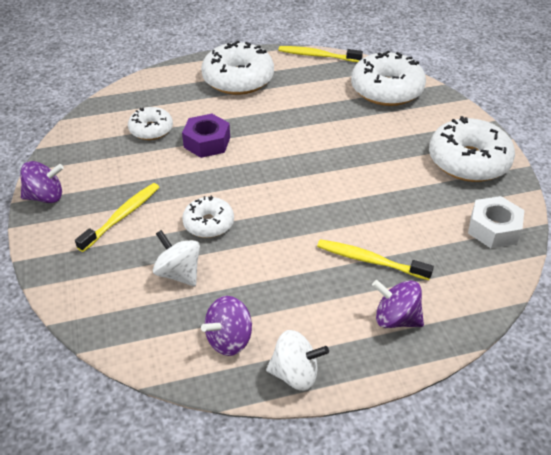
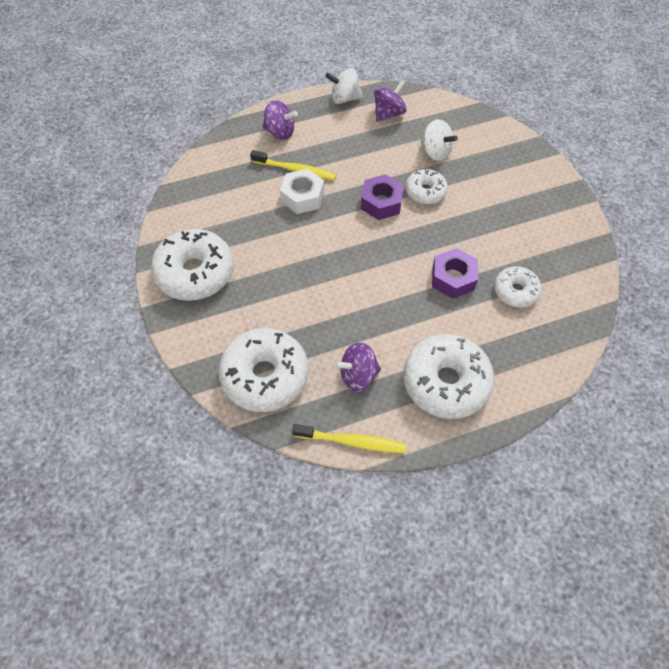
camera: 175 degrees right, 15 degrees up
purple spinning top [20,161,64,203] -> purple spinning top moved to [334,342,381,392]
yellow toothbrush [75,183,159,252] -> none
white nut [468,196,524,248] -> white nut moved to [280,169,324,214]
none -> purple nut [361,174,404,220]

